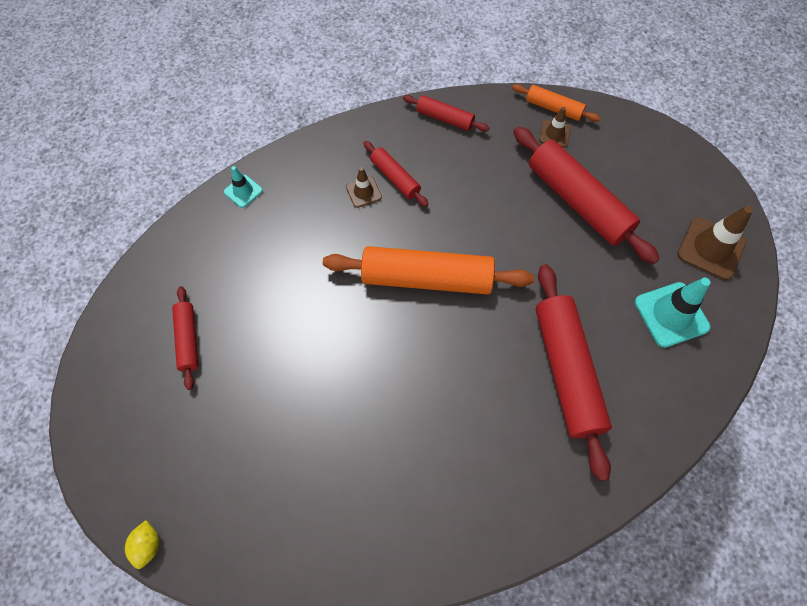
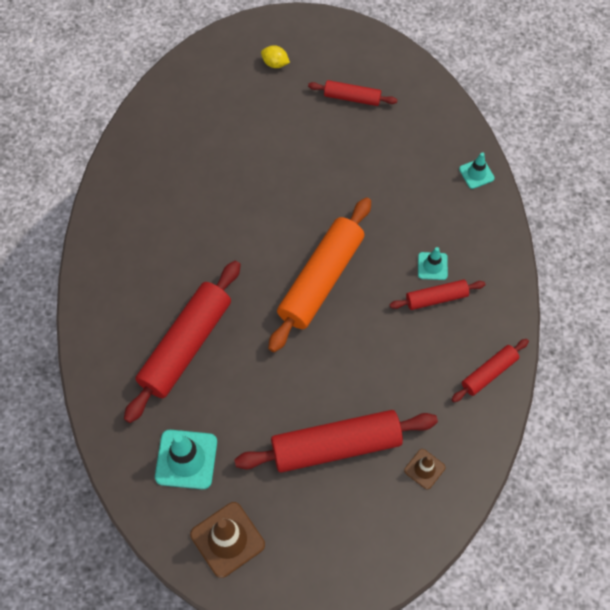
camera: 115 degrees right, 0 degrees up
yellow lemon [125,520,159,569] -> yellow lemon moved to [261,45,290,68]
brown traffic cone [346,167,382,208] -> turquoise traffic cone [418,247,448,280]
orange rolling pin [512,84,600,122] -> none
red rolling pin [536,264,612,481] -> red rolling pin turned 75 degrees counterclockwise [124,261,241,423]

